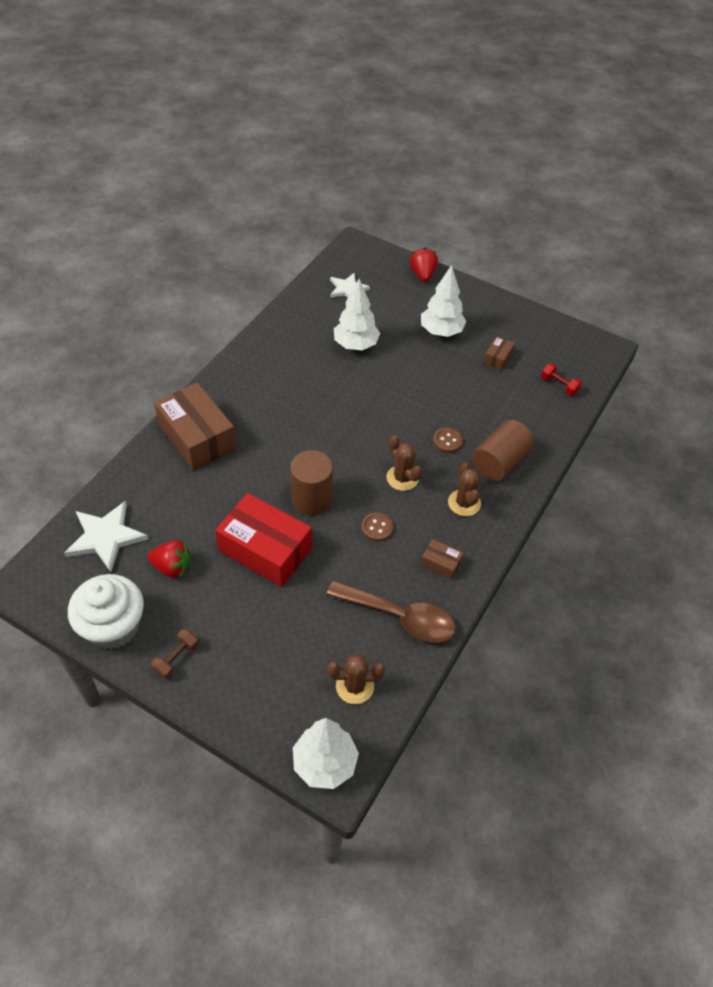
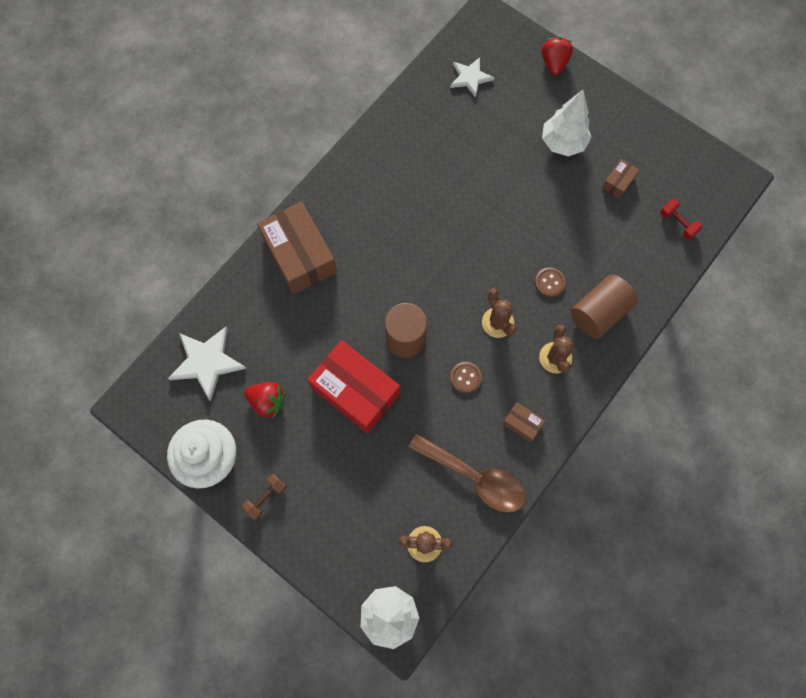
camera: 10 degrees right, 20 degrees up
white tree [334,279,380,350] -> none

